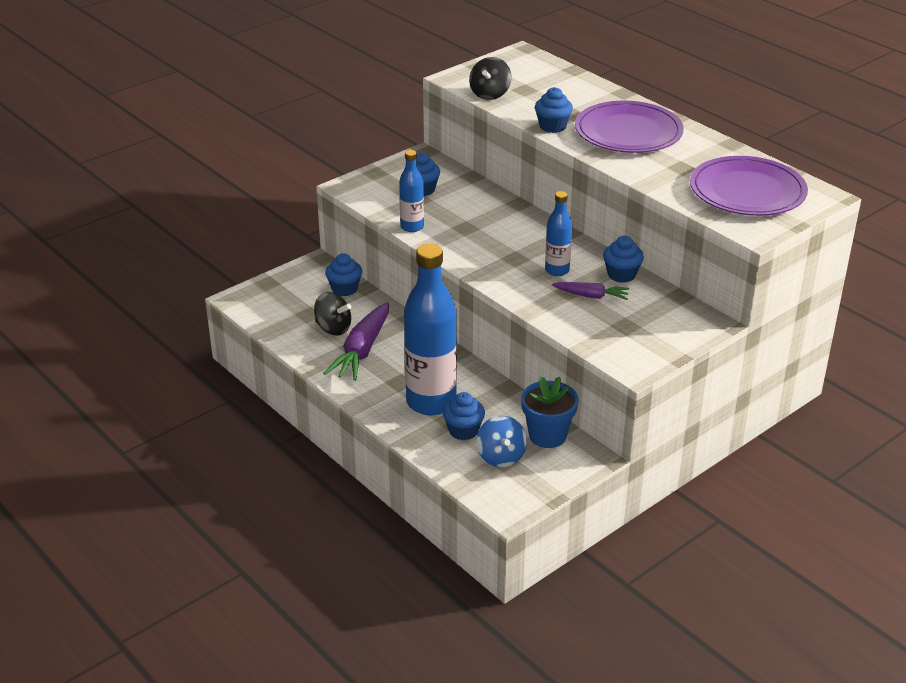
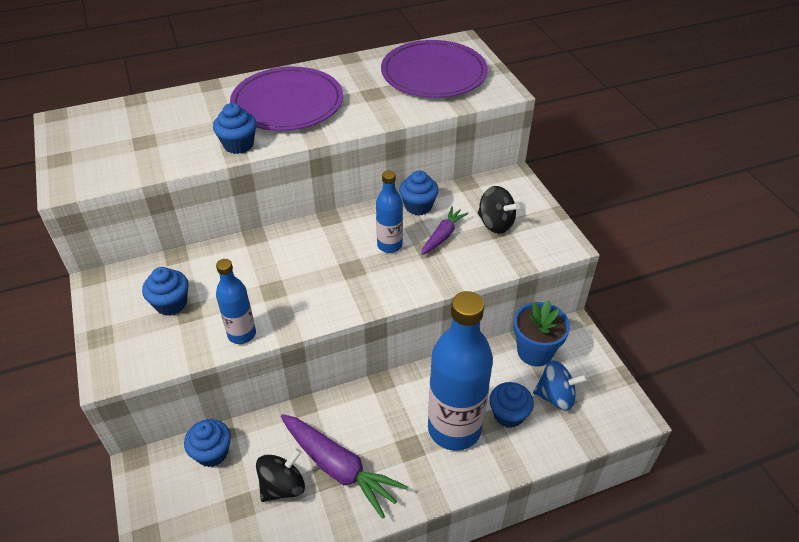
camera: 70 degrees left, 10 degrees up
black spinning top [469,57,512,100] -> black spinning top moved to [478,186,520,234]

